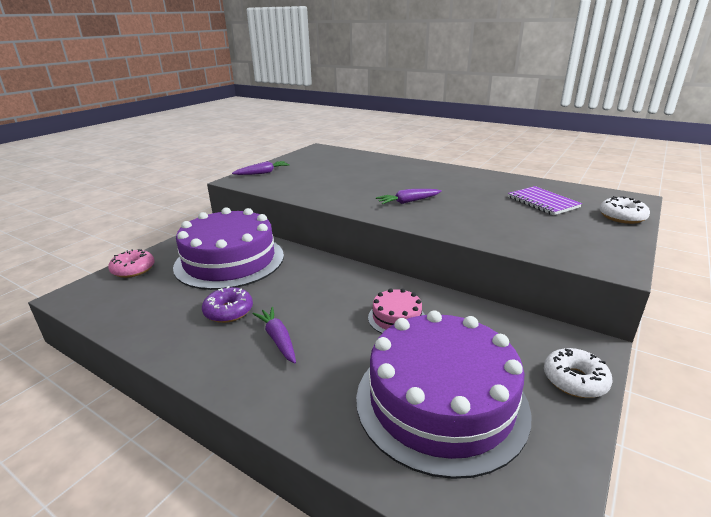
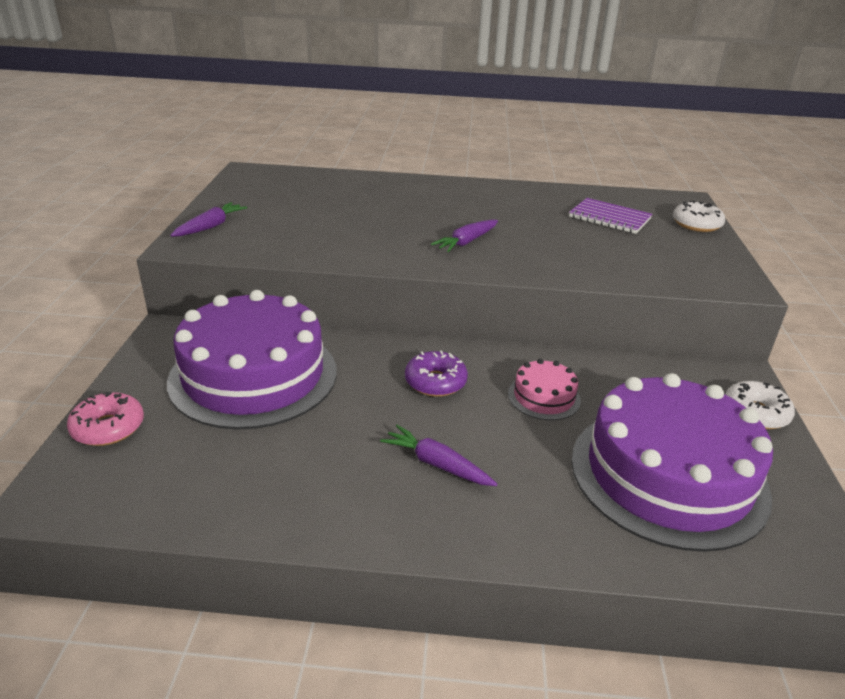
camera: 30 degrees left, 5 degrees up
purple donut [202,286,253,323] -> purple donut moved to [405,351,468,397]

